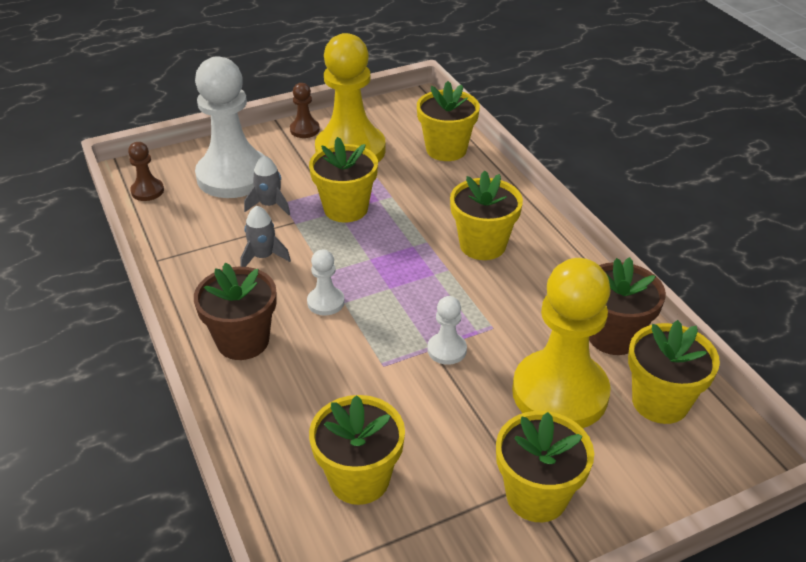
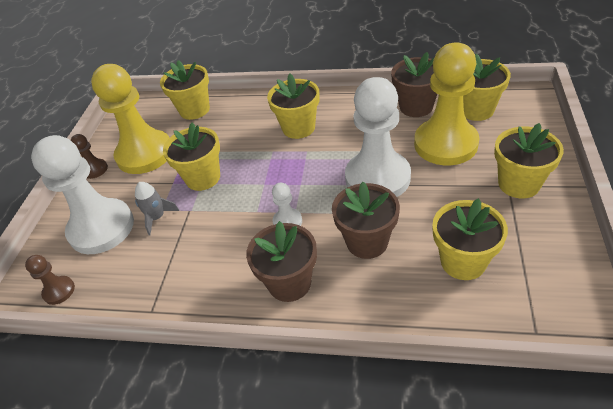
camera: 50 degrees left, 5 degrees up
grey rocket [240,206,291,267] -> none
white pawn [428,296,467,365] -> white pawn [345,77,411,197], size x2.31
none -> brown flower pot [332,182,400,259]

